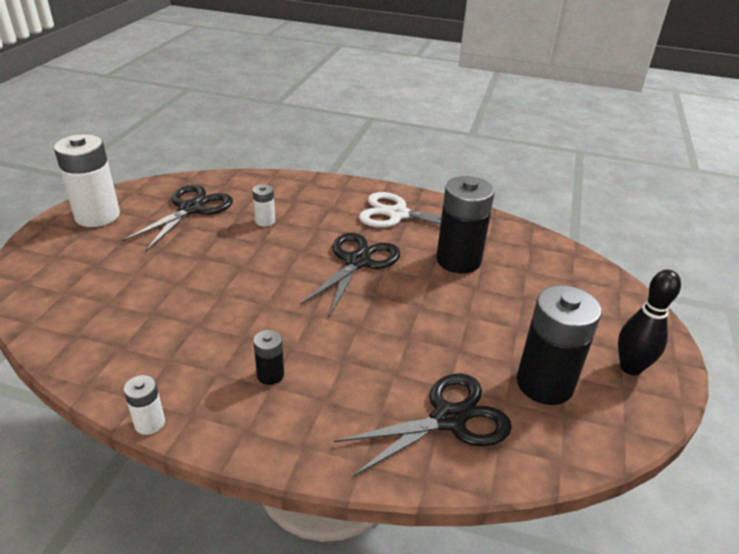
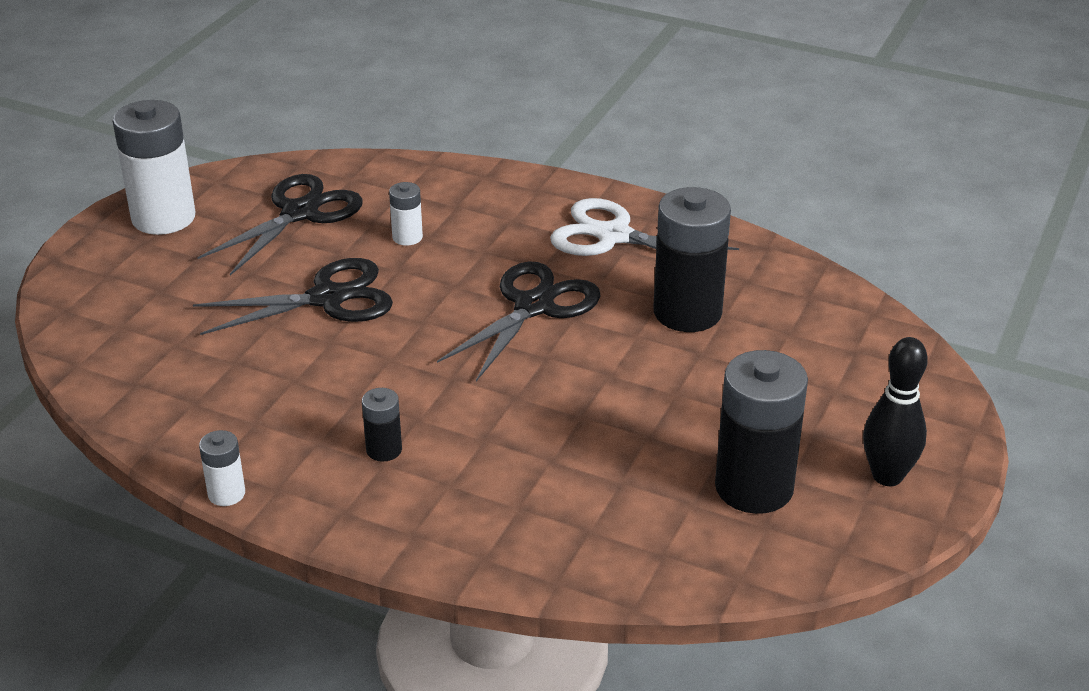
camera: 10 degrees right, 0 degrees up
black scissors [334,373,512,477] -> black scissors moved to [193,258,393,335]

